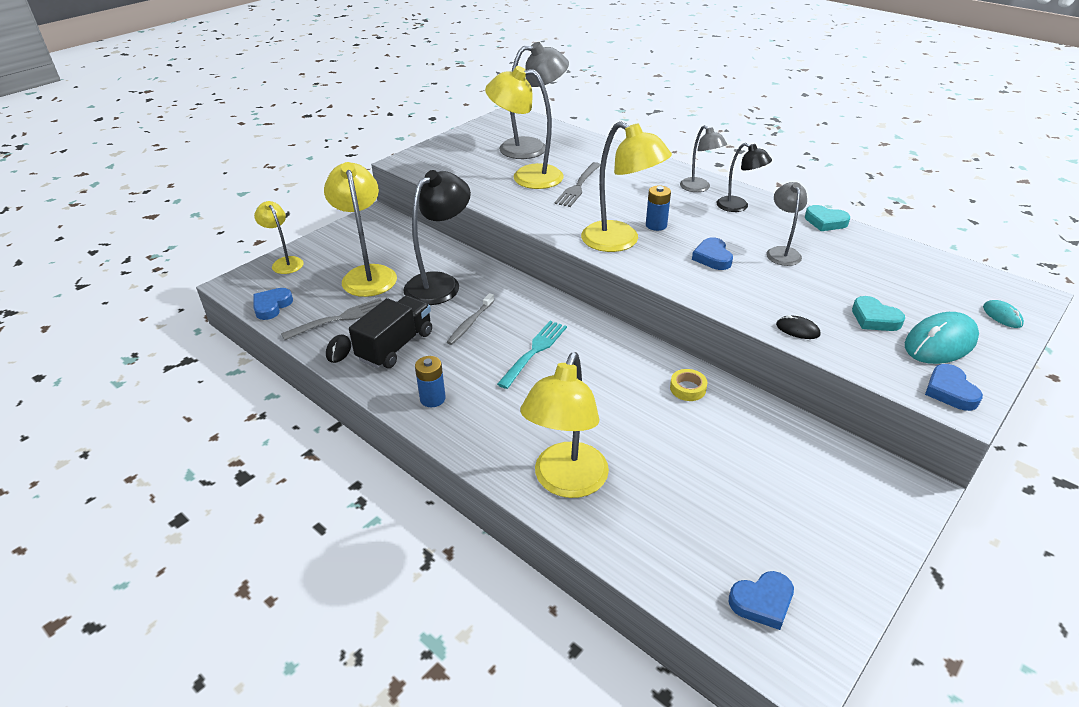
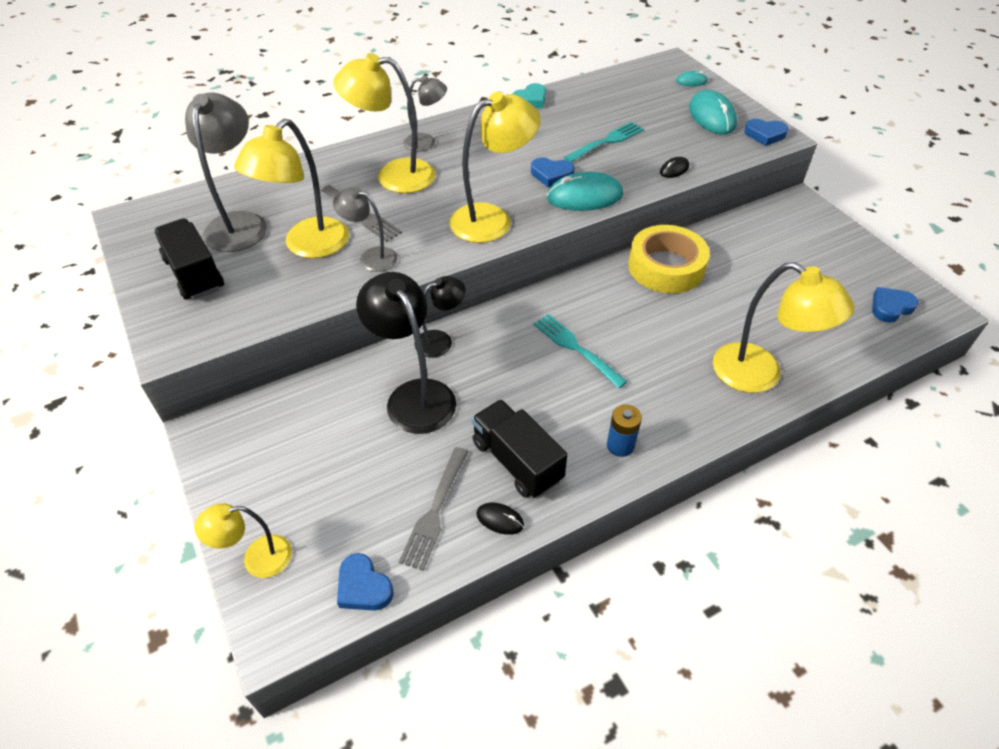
camera: 70 degrees left, 10 degrees up
grey fork [281,298,382,340] -> grey fork turned 150 degrees counterclockwise [399,447,468,571]
yellow lamp [324,162,397,297] -> yellow lamp moved to [333,53,436,193]
grey toothbrush [447,293,494,345] -> none
blue battery [646,185,671,231] -> none
yellow tape [670,369,707,401] -> yellow tape [628,225,710,293], size x2.38
black lamp [716,143,772,212] -> black lamp moved to [414,276,465,358]
blue heart [729,571,794,630] -> blue heart turned 120 degrees counterclockwise [872,287,919,323]
grey lamp [766,182,807,266] -> grey lamp moved to [333,187,398,272]
turquoise heart [852,296,905,331] -> none
none -> black truck [154,218,224,300]
none -> turquoise mouse [547,172,623,211]
none -> turquoise fork [564,122,644,162]

